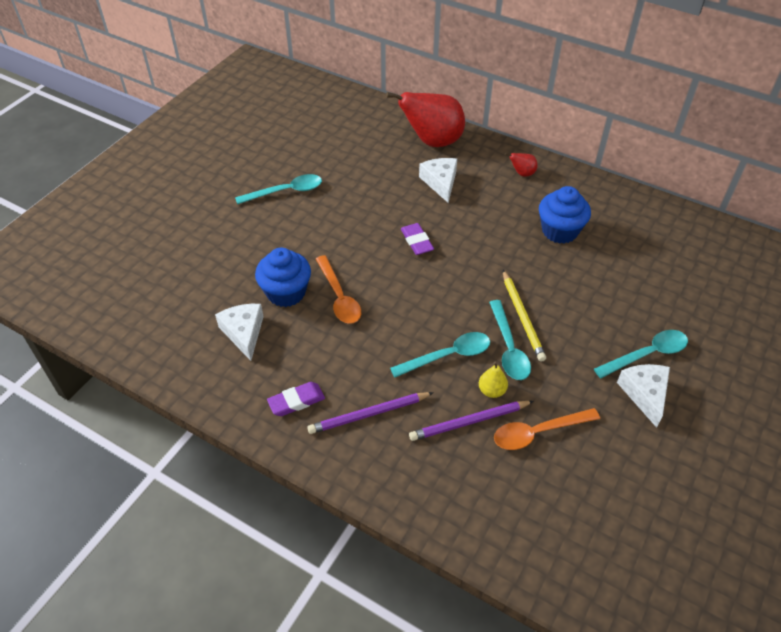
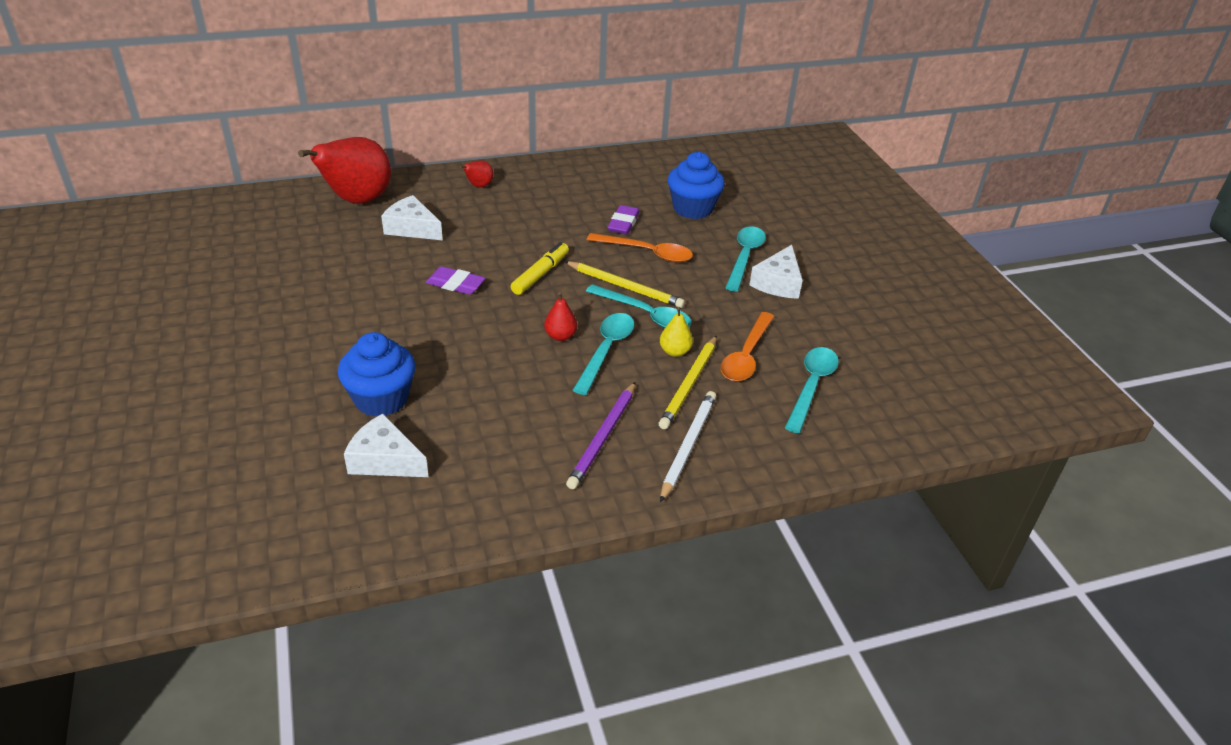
camera: 50 degrees left, 10 degrees down
turquoise spoon [235,174,322,204] -> turquoise spoon moved to [785,347,839,433]
purple eraser [267,382,325,416] -> purple eraser moved to [608,205,640,235]
orange spoon [316,255,361,324] -> orange spoon moved to [587,233,693,262]
purple pencil [409,401,534,441] -> yellow pencil [659,336,717,429]
blue cupcake [539,186,591,244] -> blue cupcake moved to [668,152,725,219]
white cheese [617,364,670,428] -> white cheese turned 105 degrees counterclockwise [749,245,803,299]
none -> yellow marker [511,242,569,295]
none -> red pear [544,292,577,341]
none -> white pencil [660,391,716,502]

